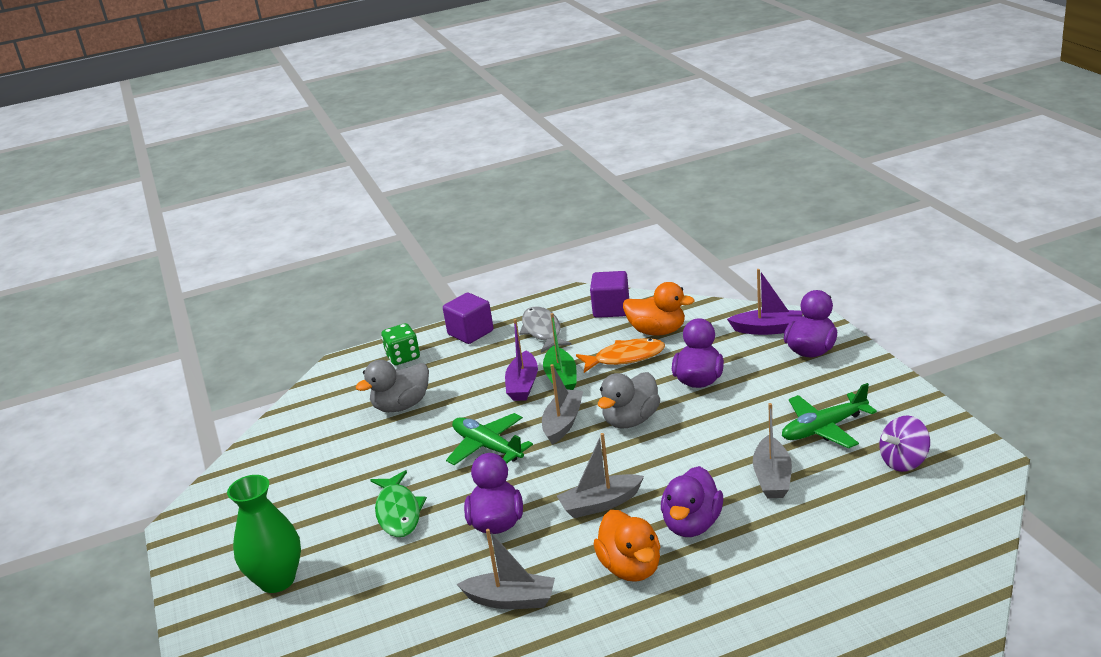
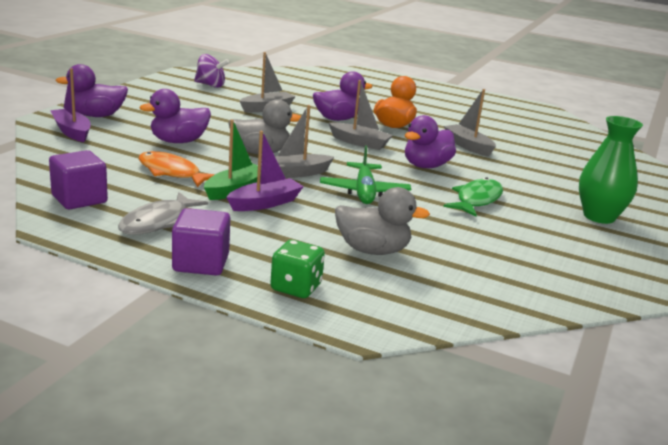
camera: 140 degrees left, 5 degrees down
orange duck [623,282,695,336] -> none
green plane [782,383,877,448] -> none

